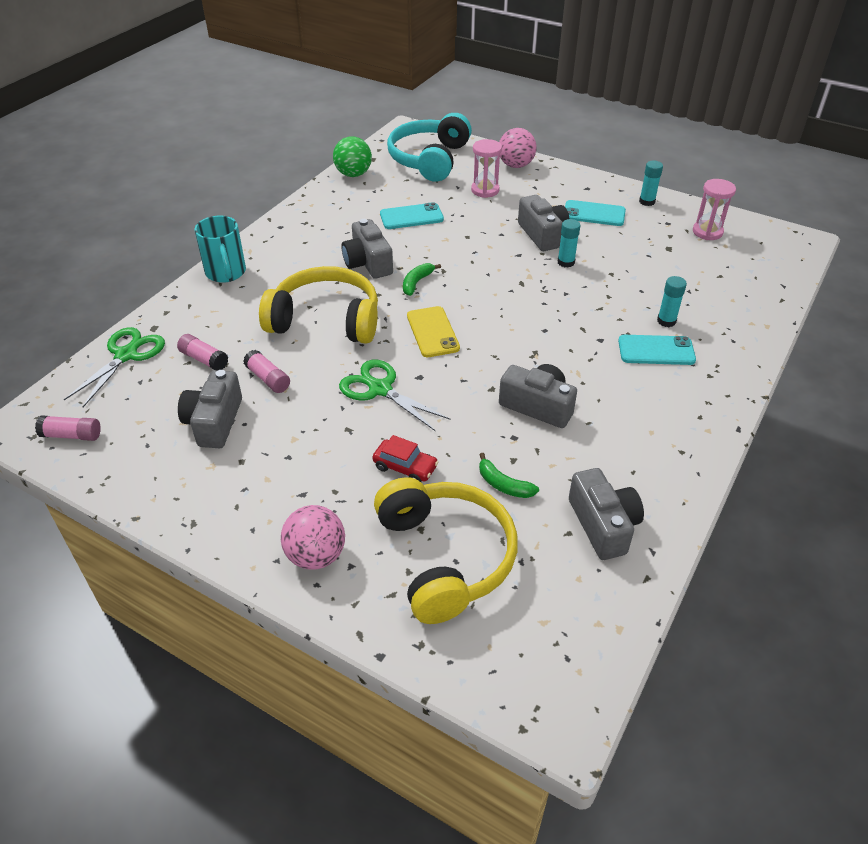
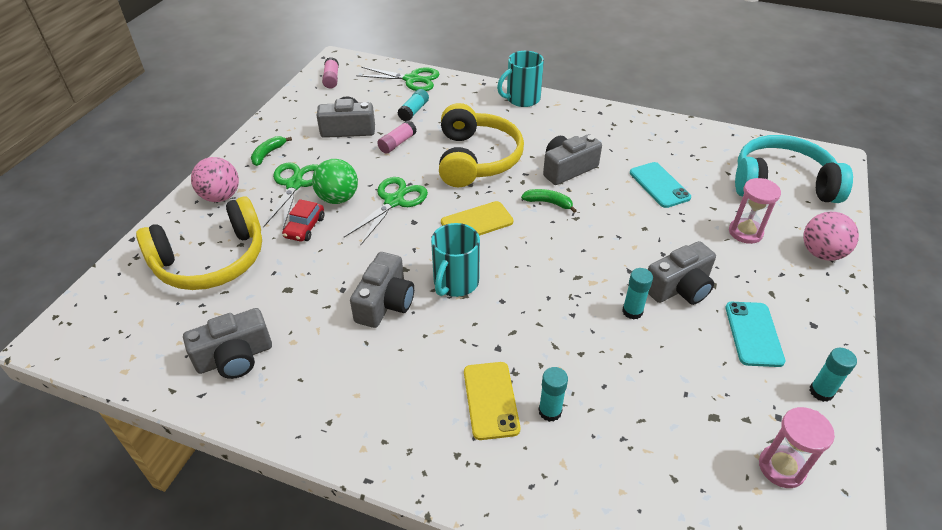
camera: 80 degrees right, 0 degrees up
pink glue stick [177,334,228,370] -> turquoise glue stick [397,89,429,121]
green ball [333,136,372,177] -> green ball moved to [312,159,358,204]
green banana [479,453,539,498] -> green banana moved to [251,136,292,166]
turquoise phone [618,335,696,365] -> yellow phone [464,362,520,440]
none -> green scissors [263,162,319,229]
none -> turquoise mug [431,223,480,297]

